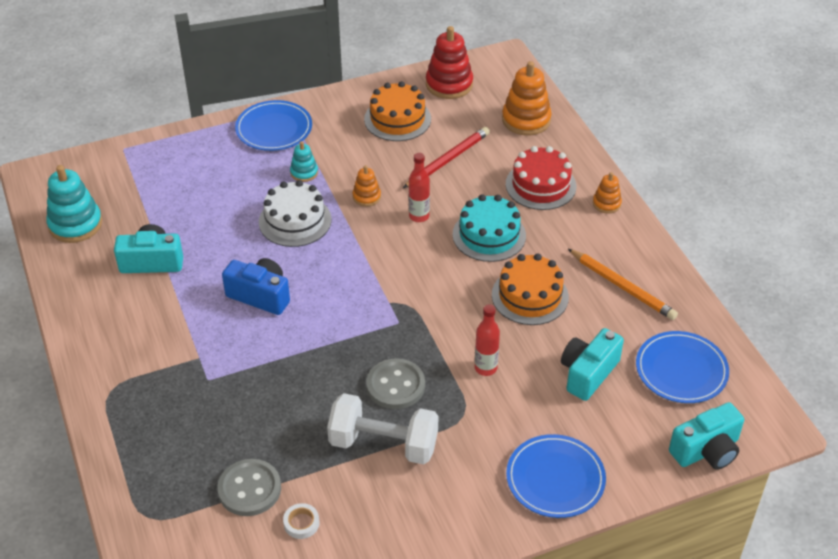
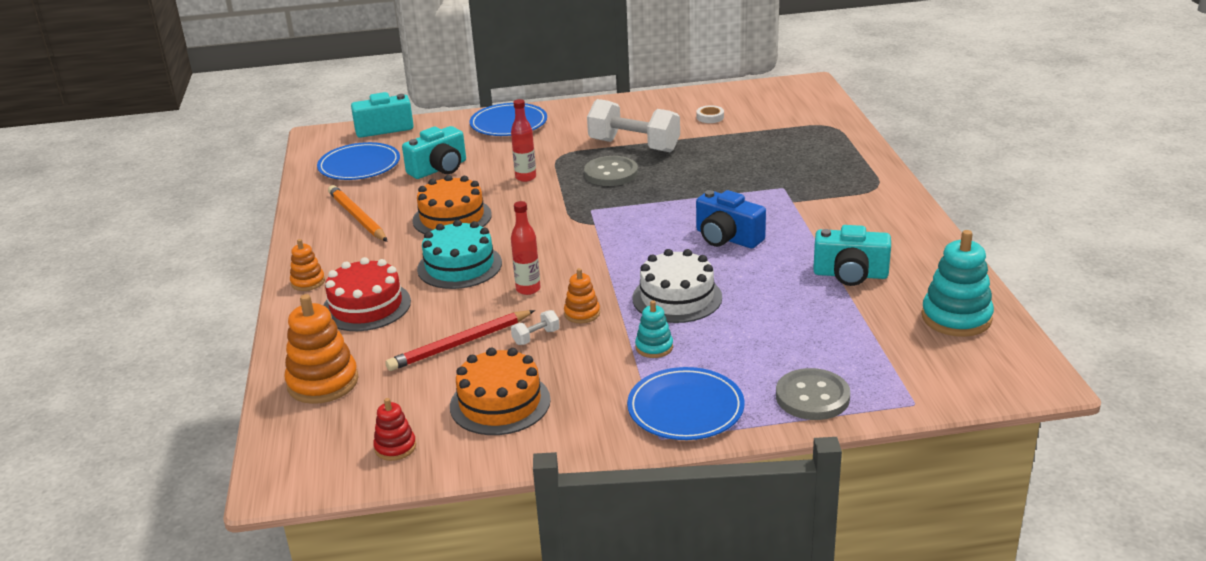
camera: 165 degrees left, 15 degrees down
grey button [217,459,281,516] -> grey button moved to [776,368,850,420]
red stacking toy [426,26,473,99] -> red stacking toy [373,398,416,461], size x0.54
none -> white dumbbell [511,310,560,345]

